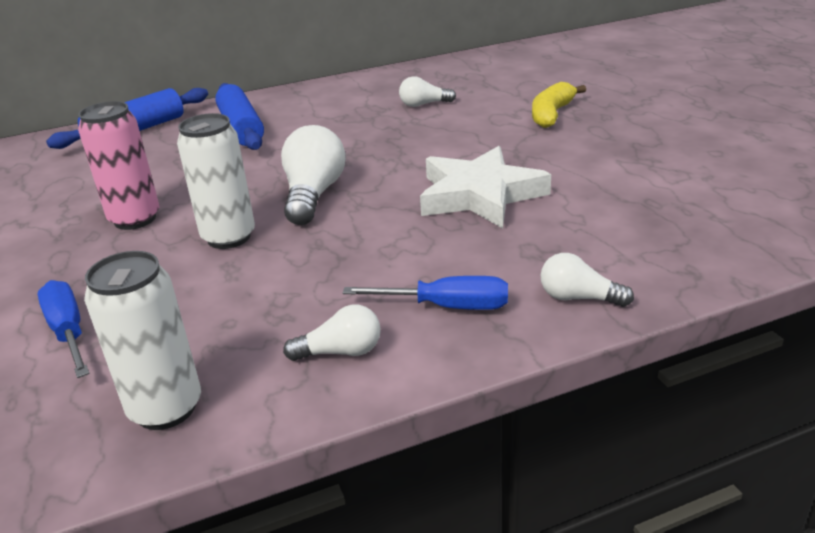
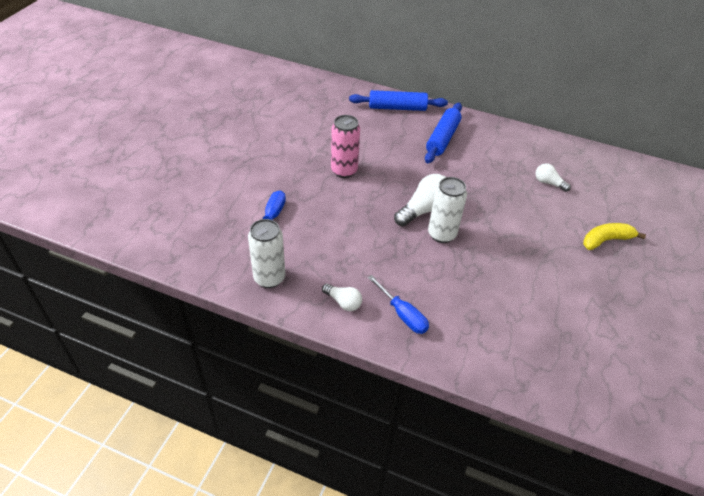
camera: 40 degrees right, 15 degrees up
white can [177,113,255,249] -> white can moved to [428,177,467,243]
white star [420,146,551,229] -> none
white light bulb [541,253,634,307] -> none

